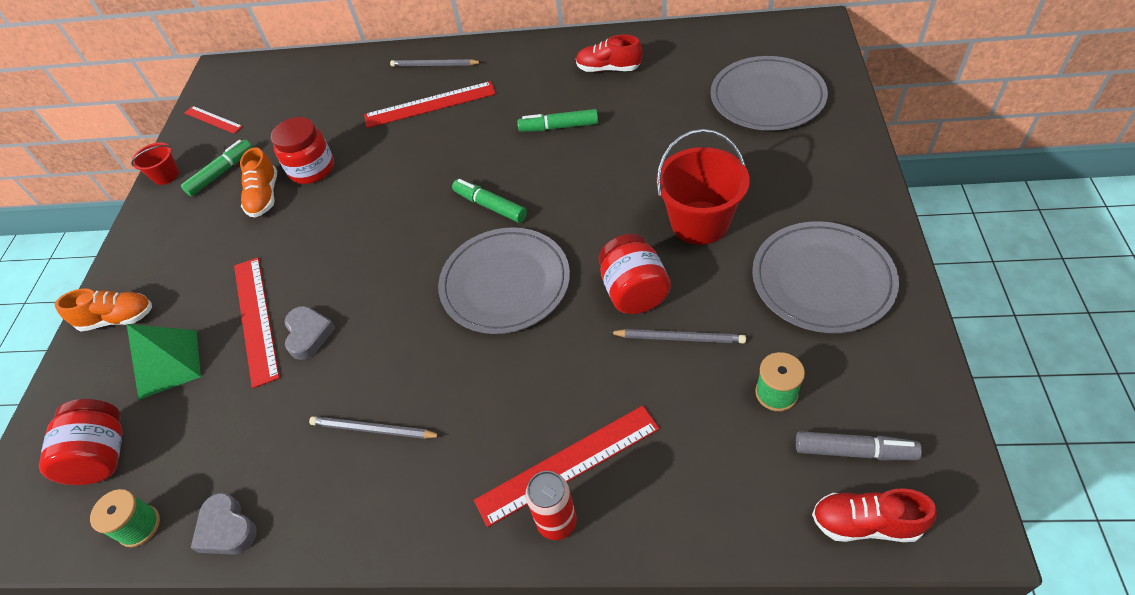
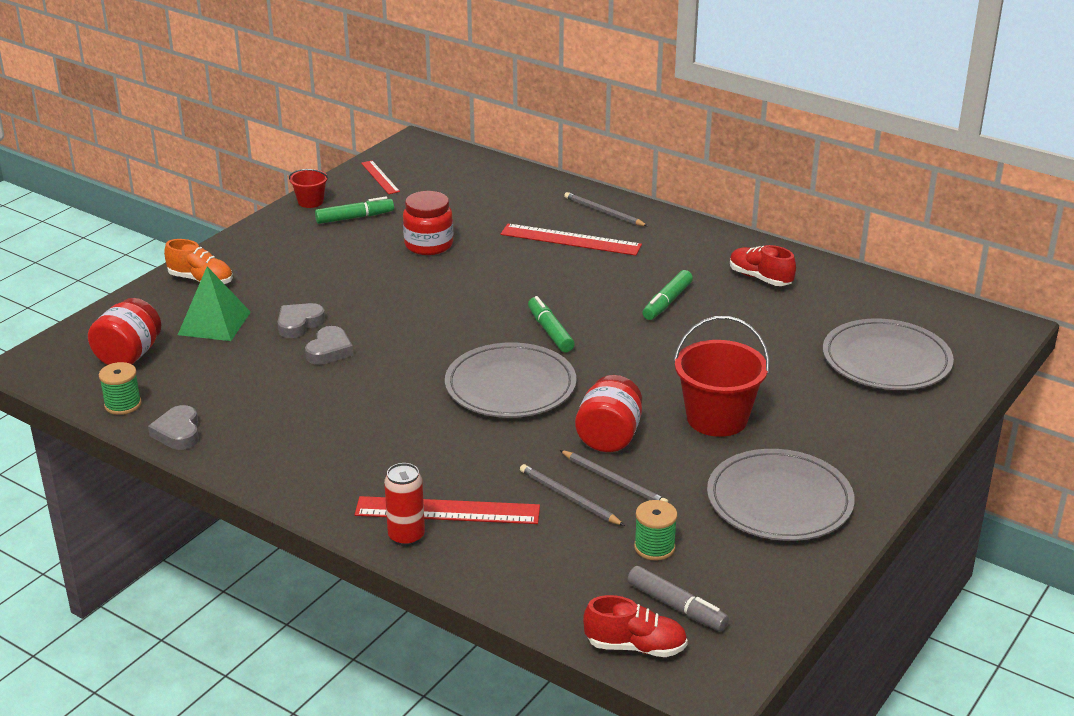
camera: 25 degrees right, 20 degrees down
red ruler [234,257,280,388] -> grey heart [278,303,325,338]
orange shoe [240,147,277,217] -> none
grey pencil [309,416,442,439] -> grey pencil moved to [520,464,625,526]
green marker [517,109,598,132] -> green marker turned 90 degrees counterclockwise [642,270,693,320]
red shoe [812,488,937,542] -> red shoe turned 150 degrees clockwise [583,595,688,657]

